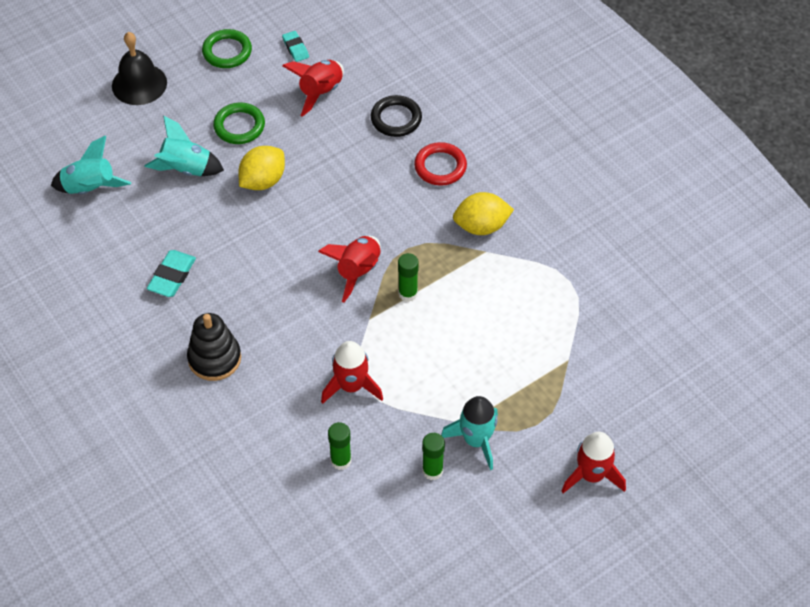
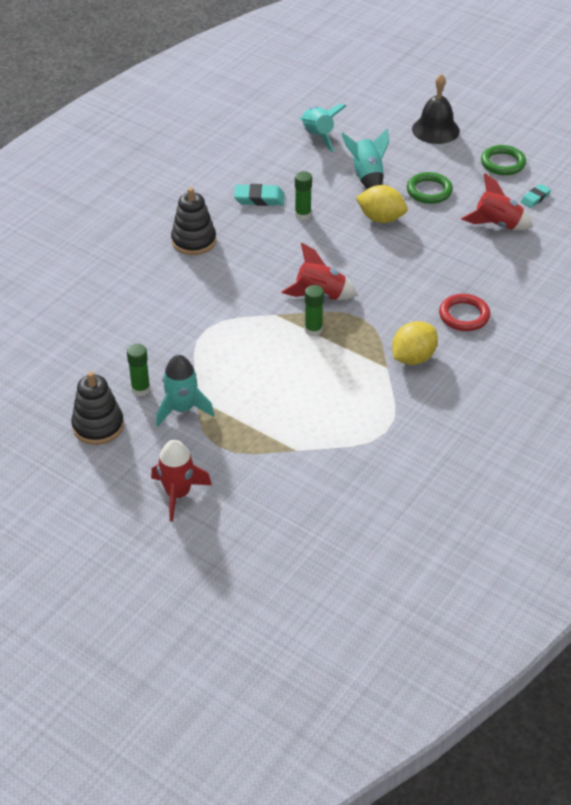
camera: 70 degrees right, 10 degrees down
red rocket [321,341,383,404] -> none
green glue stick [328,422,351,470] -> green glue stick moved to [295,171,312,220]
black ring [371,95,422,137] -> none
yellow lemon [453,192,514,235] -> yellow lemon turned 75 degrees clockwise [392,321,438,365]
none -> black stacking toy [71,371,124,445]

